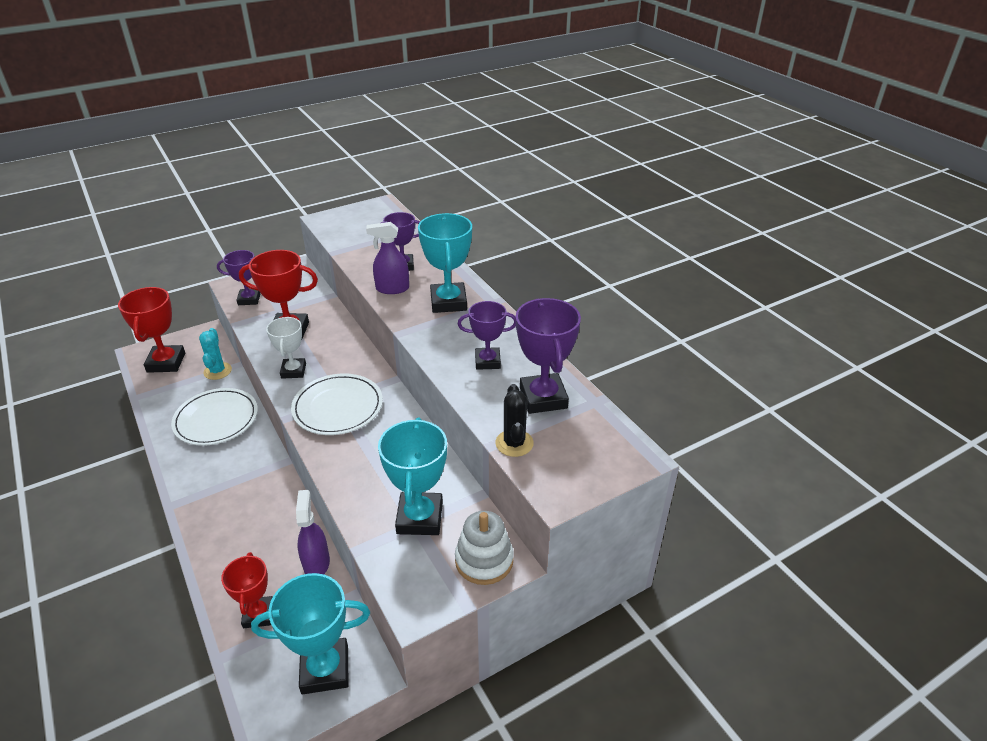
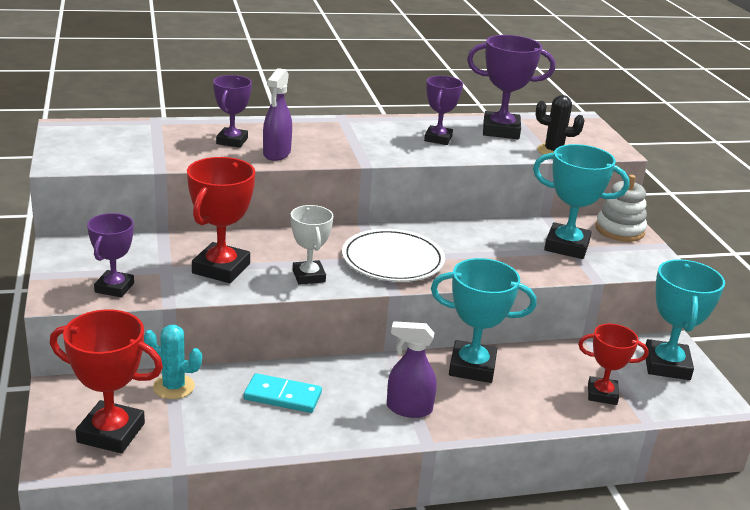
camera: 75 degrees left, 10 degrees down
white plate [171,388,258,446] -> turquoise domino [244,373,322,413]
white trophy [266,317,306,379] -> white trophy turned 60 degrees clockwise [291,205,333,285]
purple spray bottle [296,490,330,574] -> purple spray bottle moved to [387,321,437,418]
turquoise trophy [418,213,472,313] -> turquoise trophy moved to [431,258,537,383]

